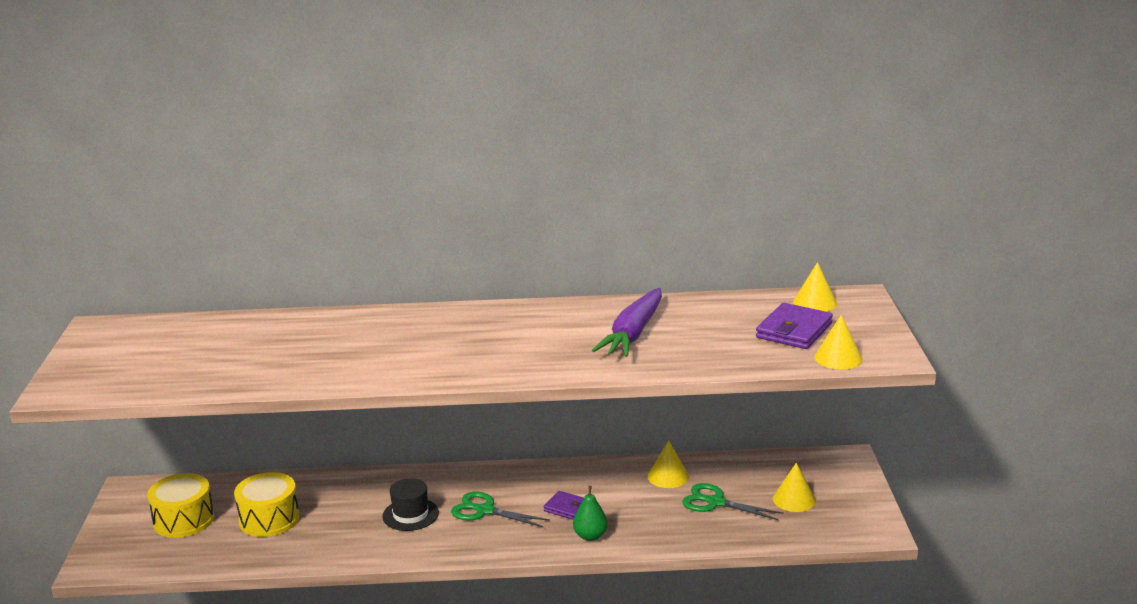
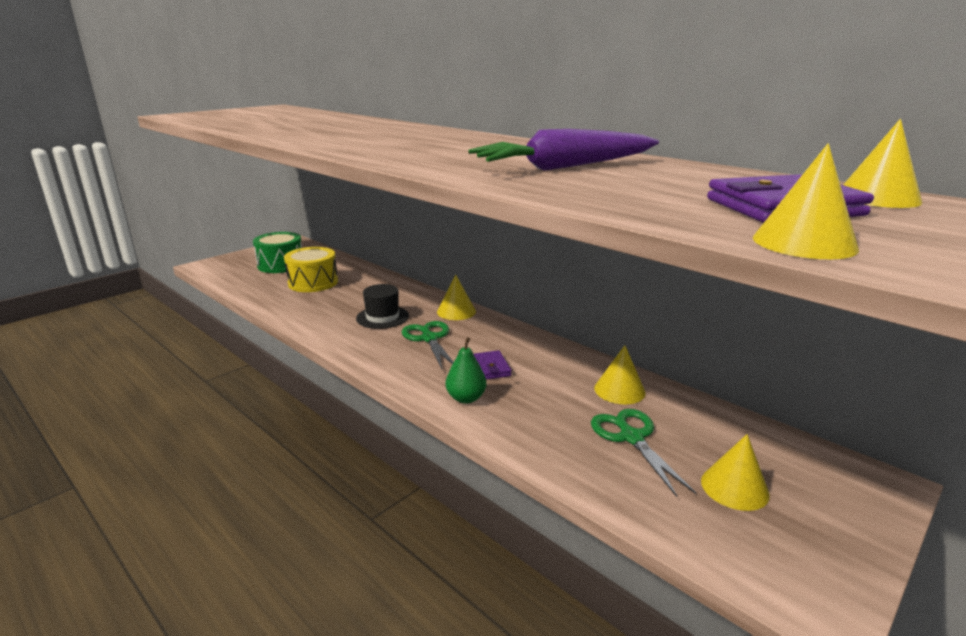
camera: 45 degrees right, 0 degrees up
yellow drum [147,473,214,538] -> green drum [253,232,302,273]
none -> yellow cone [437,275,476,320]

